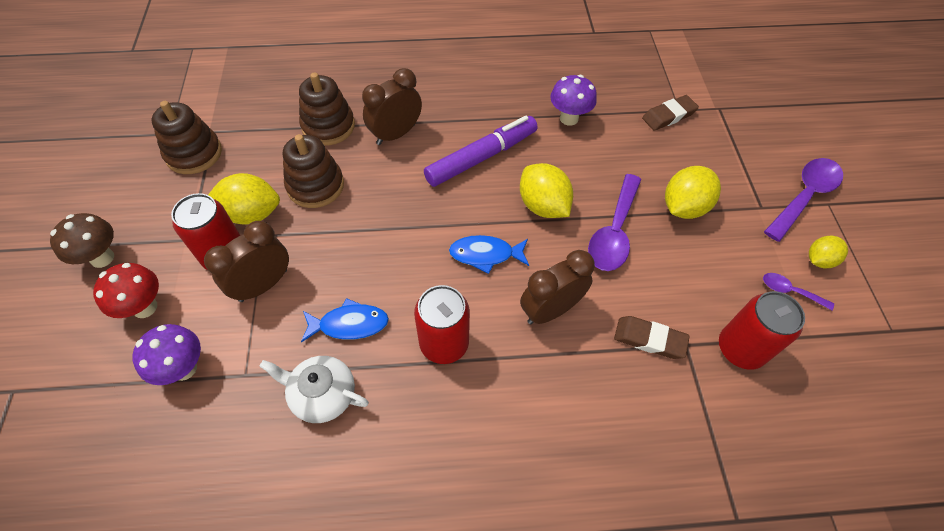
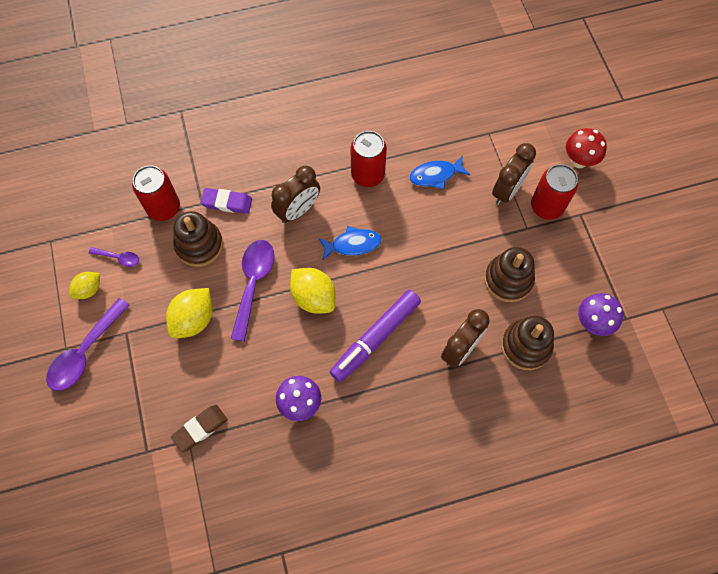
camera: 170 degrees right, 10 degrees up
brown mushroom [50,213,114,268] -> none
purple mushroom [132,324,201,385] -> purple mushroom moved to [578,293,623,336]
brown stacking toy [152,101,222,174] -> brown stacking toy moved to [173,211,223,267]
yellow lemon [208,173,280,225] -> none
white teapot [259,356,369,423] -> none
brown eraser [614,316,690,359] -> purple eraser [201,188,252,214]

